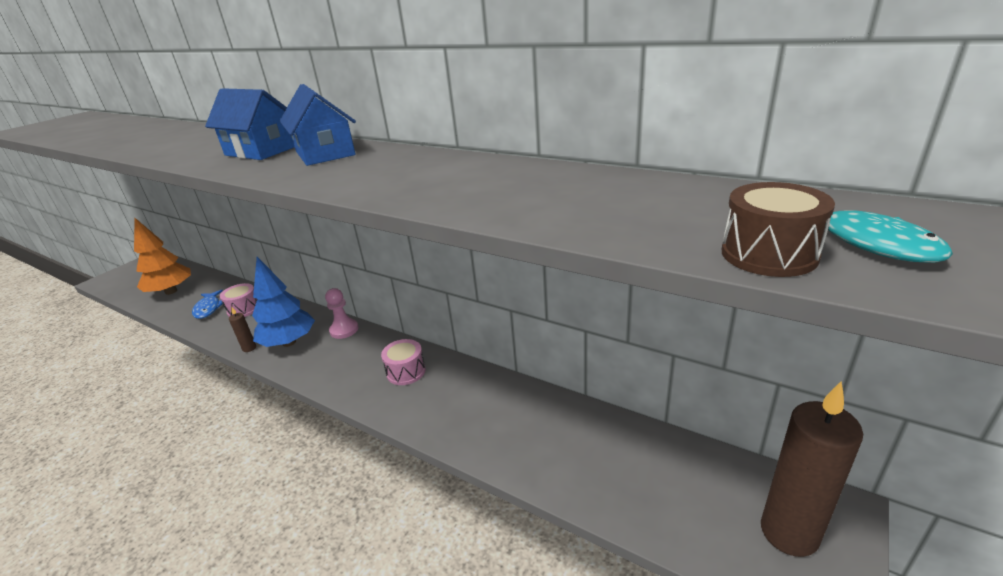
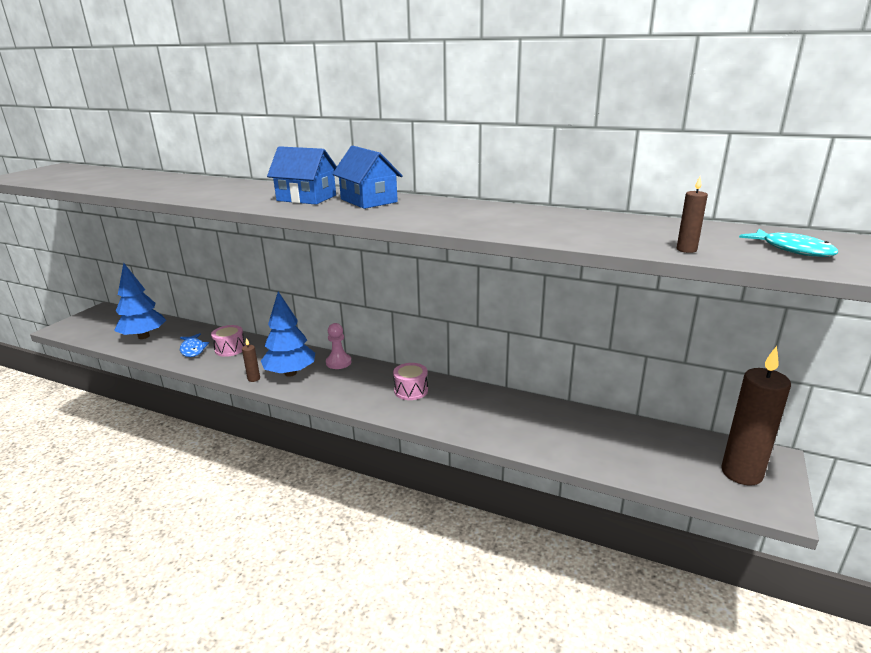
camera: 10 degrees left, 5 degrees down
orange tree [134,218,191,295] -> blue tree [114,263,166,339]
brown drum [722,182,835,277] -> none
none -> brown candle [677,176,708,253]

